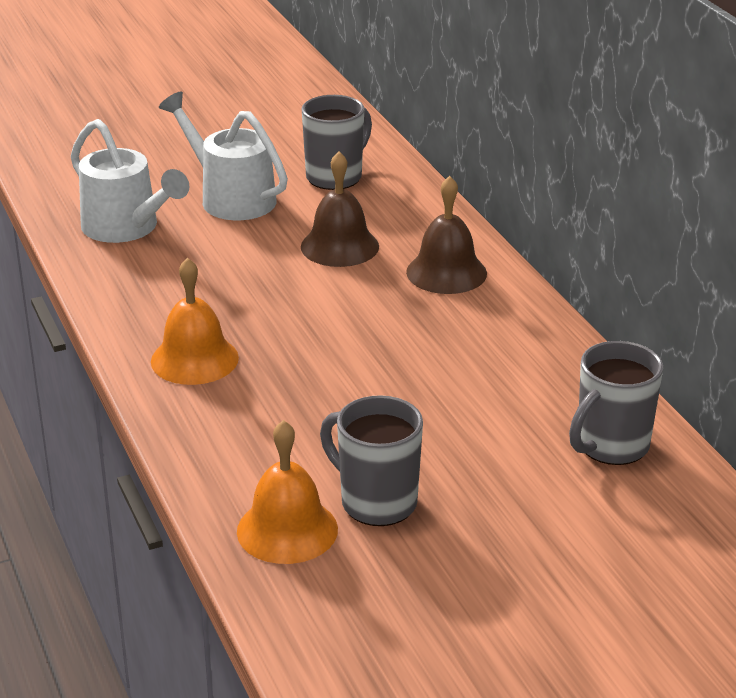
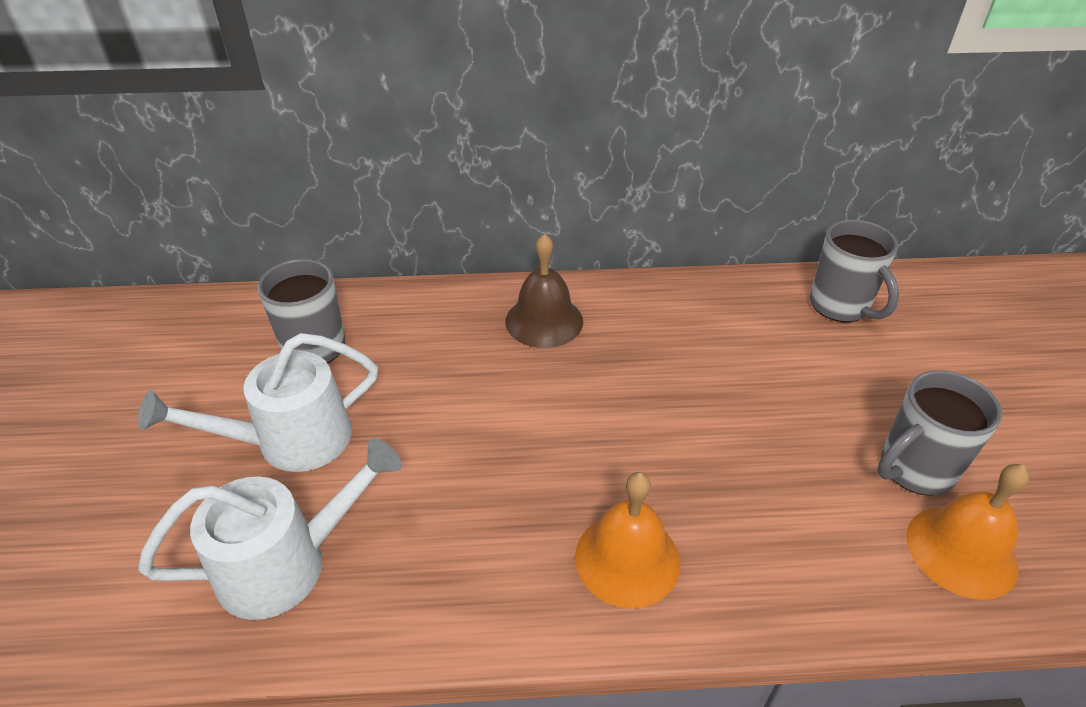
camera: 70 degrees left, 10 degrees up
brown bell [301,152,379,267] -> none

